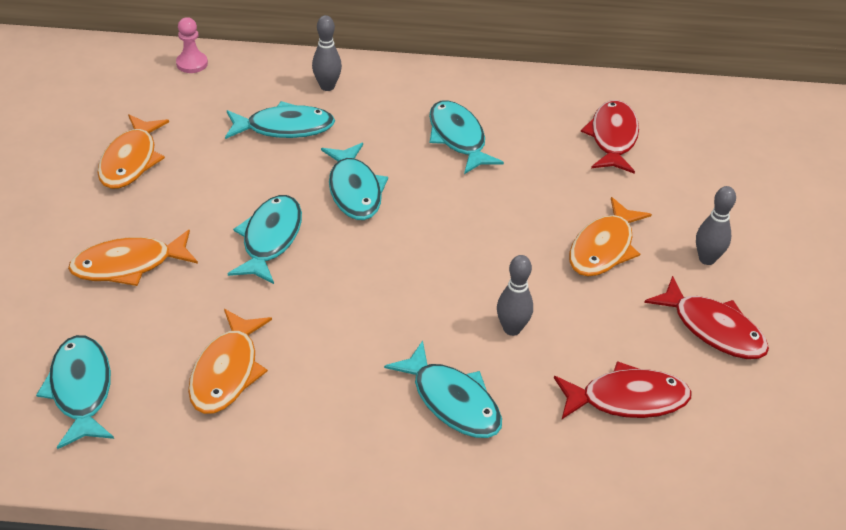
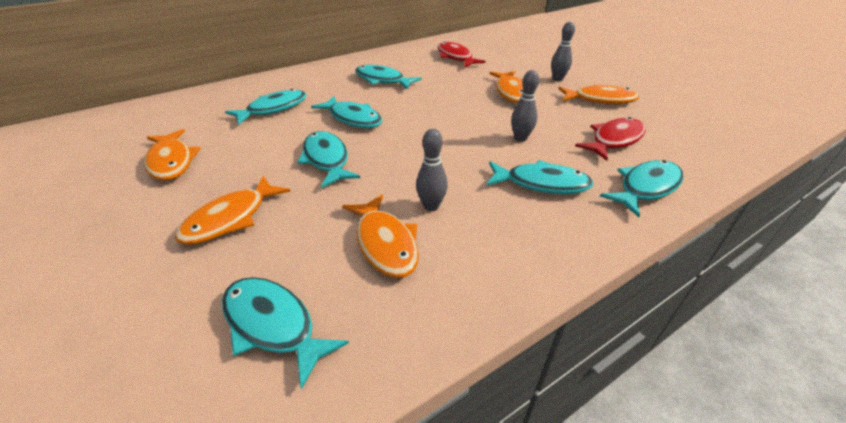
camera: 35 degrees left, 5 degrees down
pink pawn [176,17,208,73] -> none
grey bowling pin [312,15,342,91] -> grey bowling pin moved to [416,129,448,211]
red fish [644,276,769,359] -> orange fish [558,85,639,104]
none -> turquoise fish [600,160,683,217]

